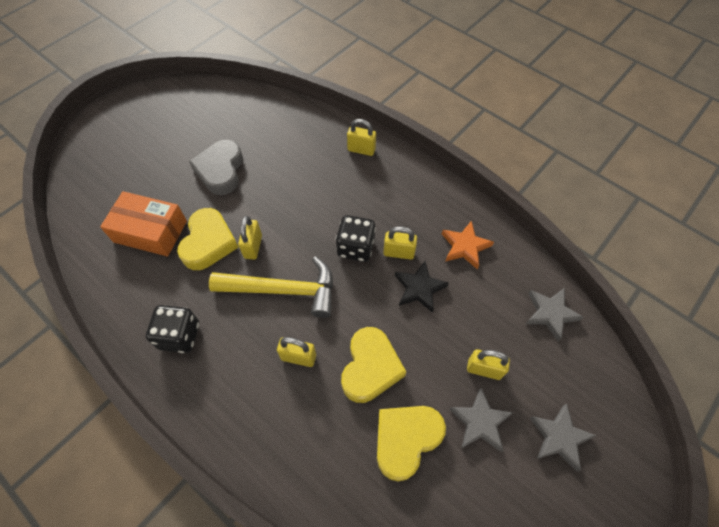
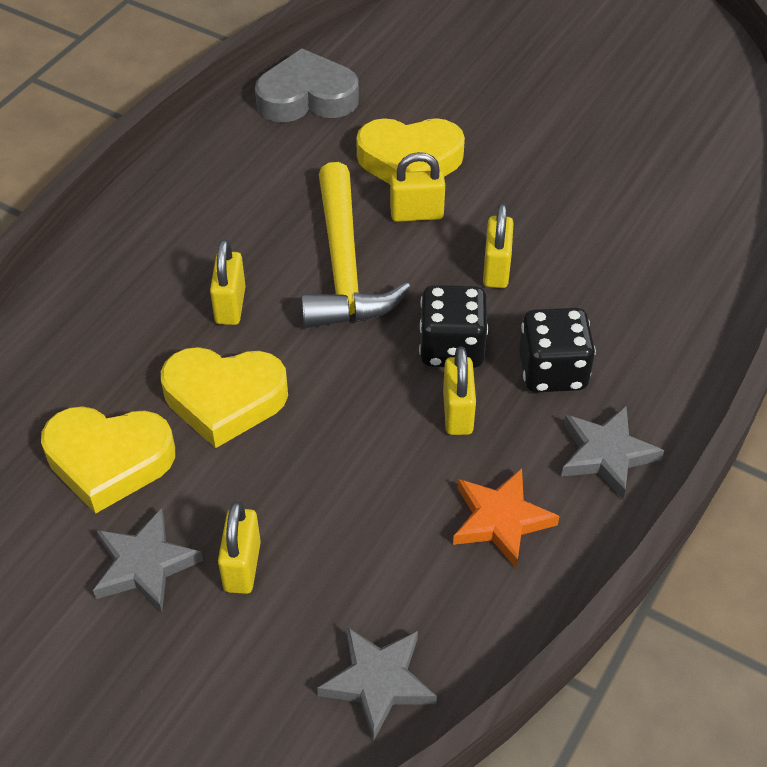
camera: 80 degrees right, 10 degrees down
orange box [100,191,187,256] -> none
black dice [146,305,199,353] -> black dice moved to [519,308,596,392]
grey heart [189,140,243,195] -> grey heart moved to [255,48,359,122]
yellow padlock [347,119,376,156] -> yellow padlock moved to [483,203,514,288]
yellow heart [377,406,446,481] -> yellow heart turned 150 degrees clockwise [41,406,175,514]
black star [395,261,449,313] -> none
grey star [530,404,596,471] -> grey star moved to [561,406,664,499]

